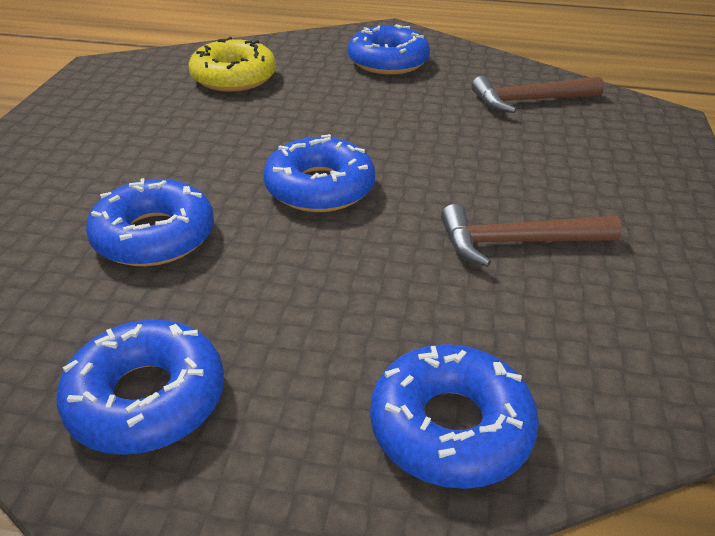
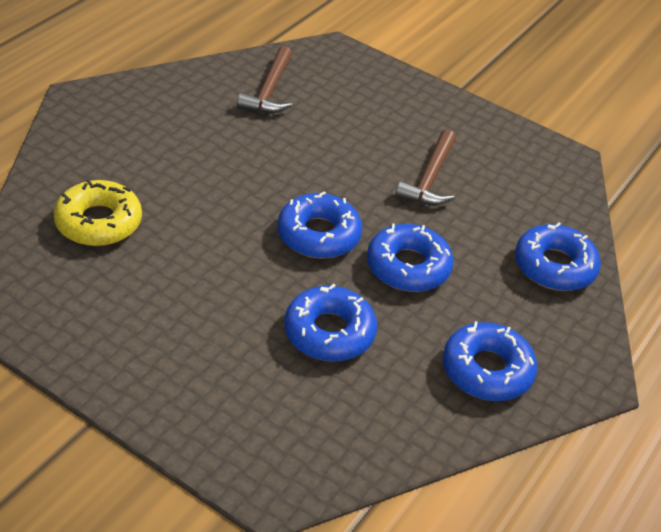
camera: 70 degrees left, 5 degrees up
blue donut [348,24,430,75] -> blue donut moved to [367,223,454,292]

